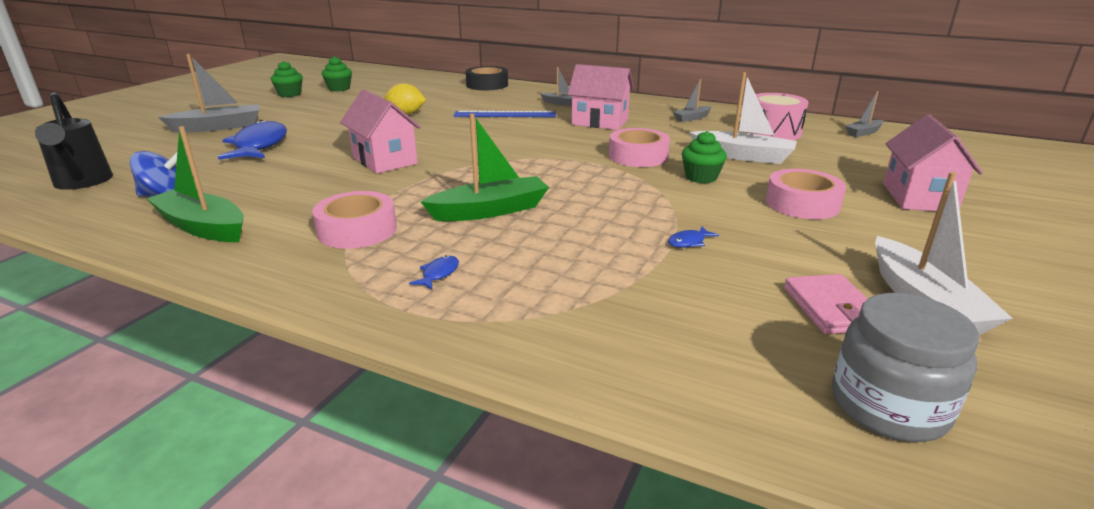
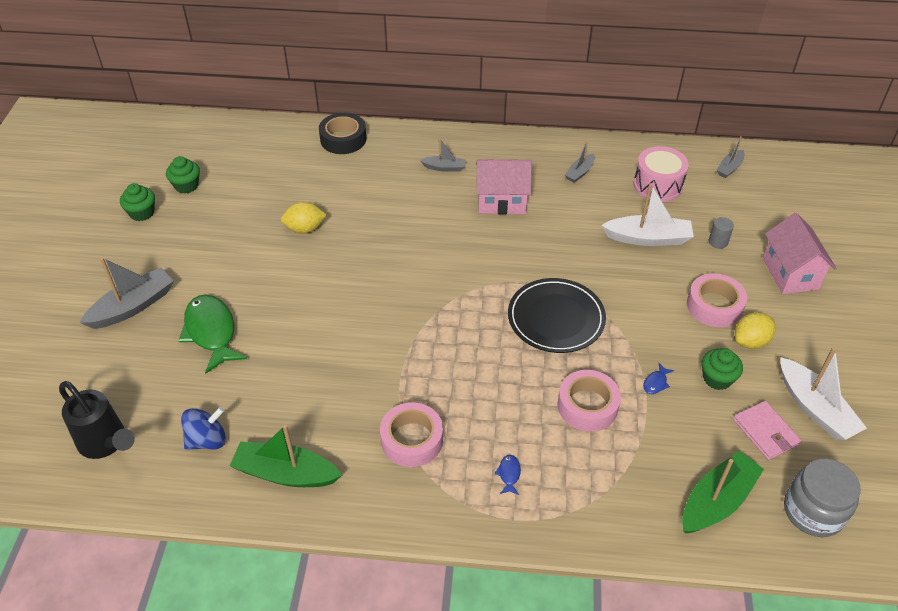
camera: 20 degrees left, 20 degrees up
blue fish [218,120,287,160] -> green fish [179,295,247,374]
pink house [340,90,421,173] -> none
green boat [421,113,549,221] -> green boat moved to [682,451,764,534]
blue ruler [454,111,556,117] -> none
pink tape [609,128,670,167] -> pink tape moved to [557,370,621,432]
green cupcake [682,131,727,183] -> green cupcake moved to [702,348,743,390]
none -> black plate [508,278,606,353]
none -> grey cylinder [709,217,734,249]
none -> yellow lemon [735,312,776,349]

